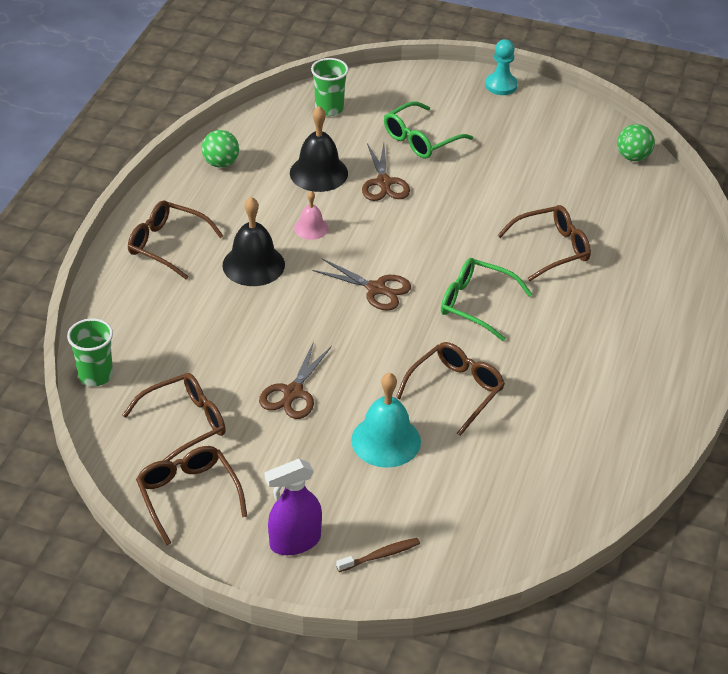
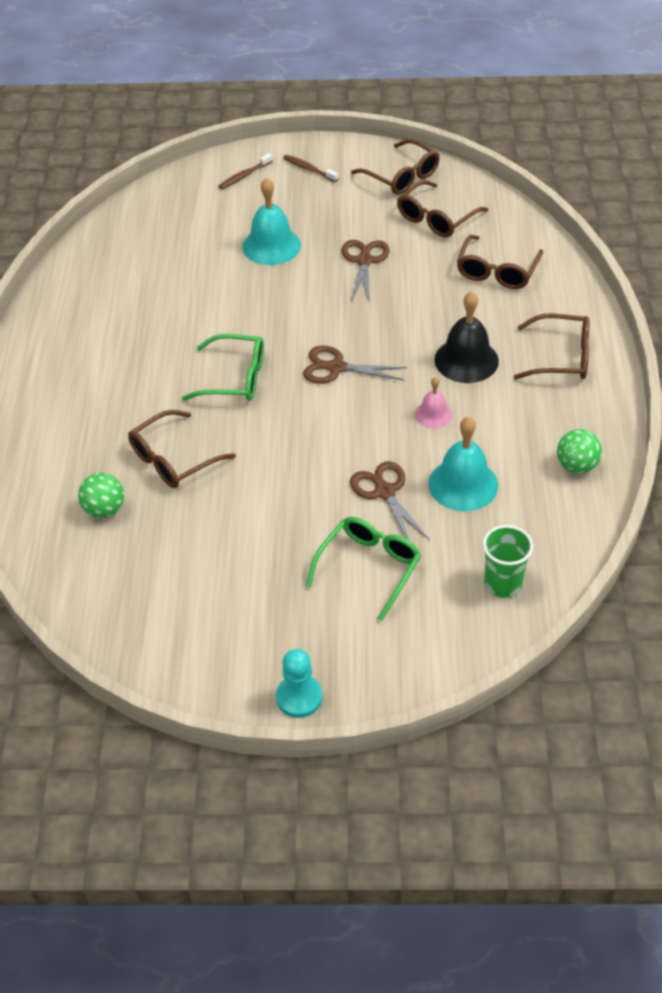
camera: 165 degrees right, 5 degrees up
green cup [67,318,113,386] -> none
purple spray bottle [265,459,322,555] -> brown toothbrush [283,155,338,182]
black bell [290,106,348,192] -> turquoise bell [429,417,498,511]
brown glasses [396,342,505,436] -> brown glasses moved to [457,235,543,289]
green ball [617,124,655,161] -> green ball moved to [78,473,124,518]

